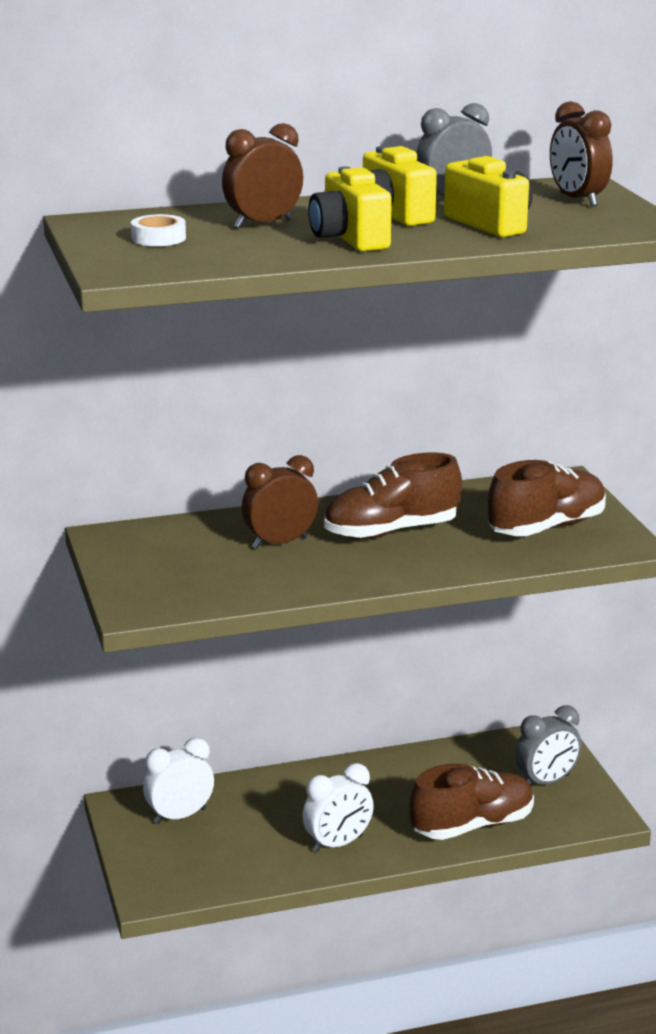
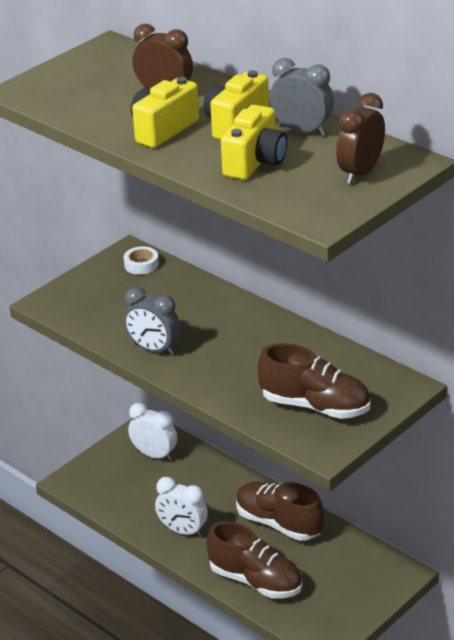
camera: 60 degrees right, 10 degrees up
white tape [131,214,186,246] -> white tape moved to [124,246,159,275]
brown clock [242,455,318,549] -> none
brown shoe [324,452,462,540] -> brown shoe moved to [236,482,324,541]
grey clock [515,705,581,786] -> grey clock moved to [124,287,180,355]

